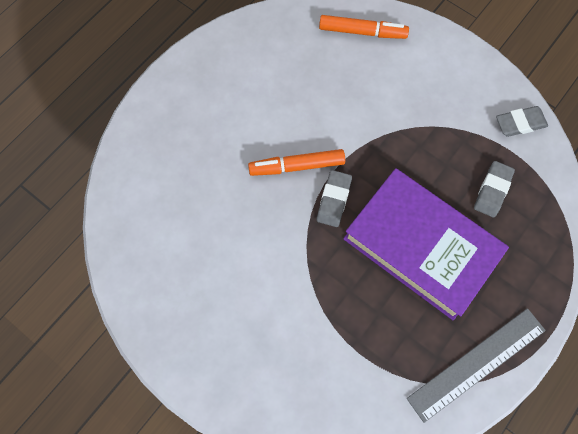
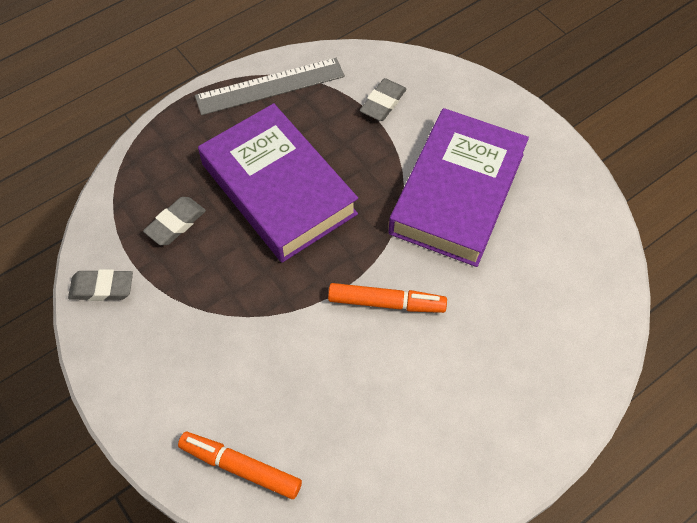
camera: 165 degrees left, 10 degrees down
grey eraser [317,170,352,227] -> grey eraser moved to [360,78,407,121]
none -> purple book [388,108,529,267]

